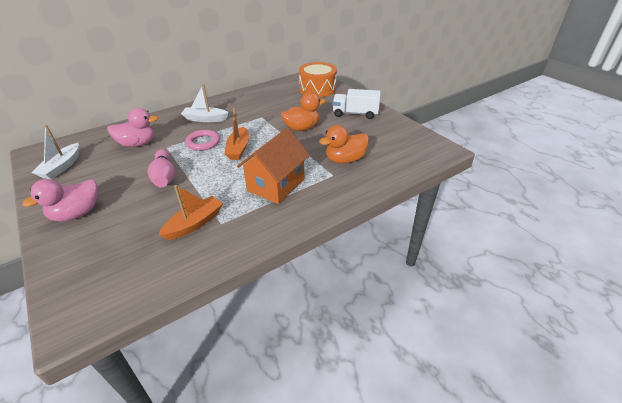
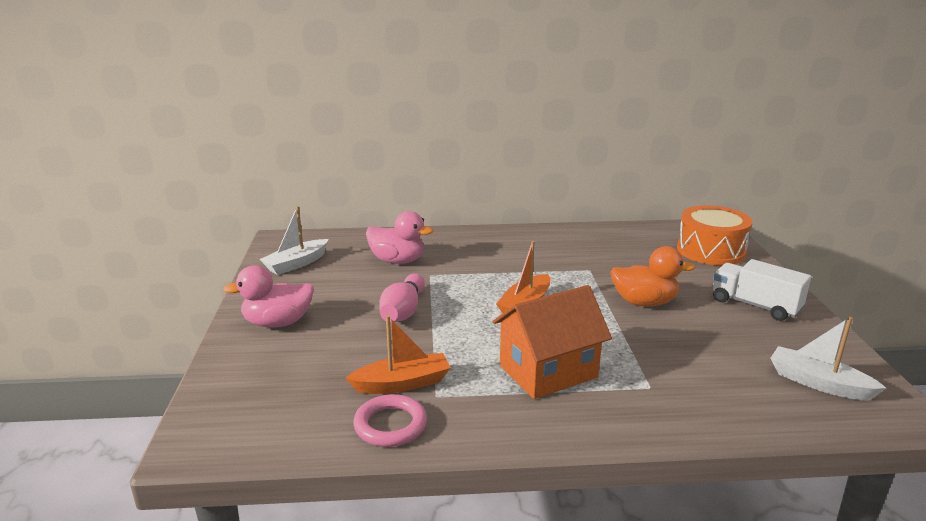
camera: 30 degrees right, 15 degrees down
white boat [181,84,229,122] -> white boat moved to [771,317,886,401]
pink ring [185,130,220,151] -> pink ring moved to [353,394,427,447]
orange duck [319,125,369,164] -> none

